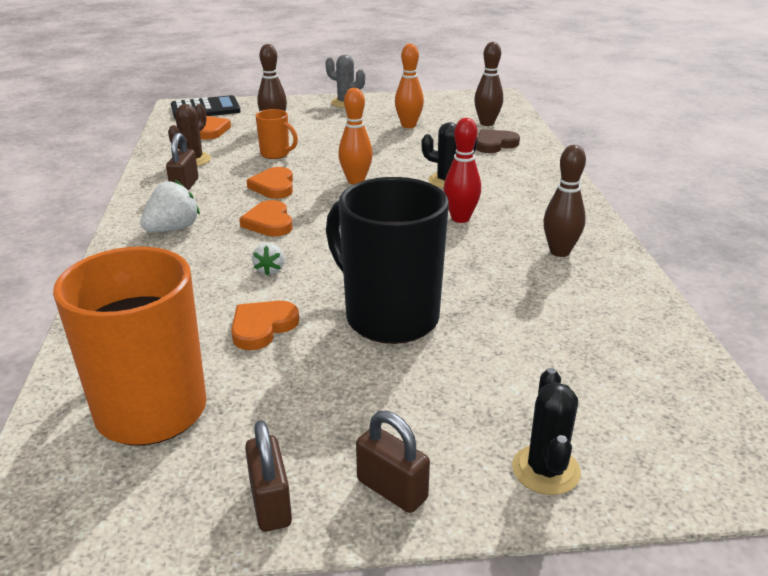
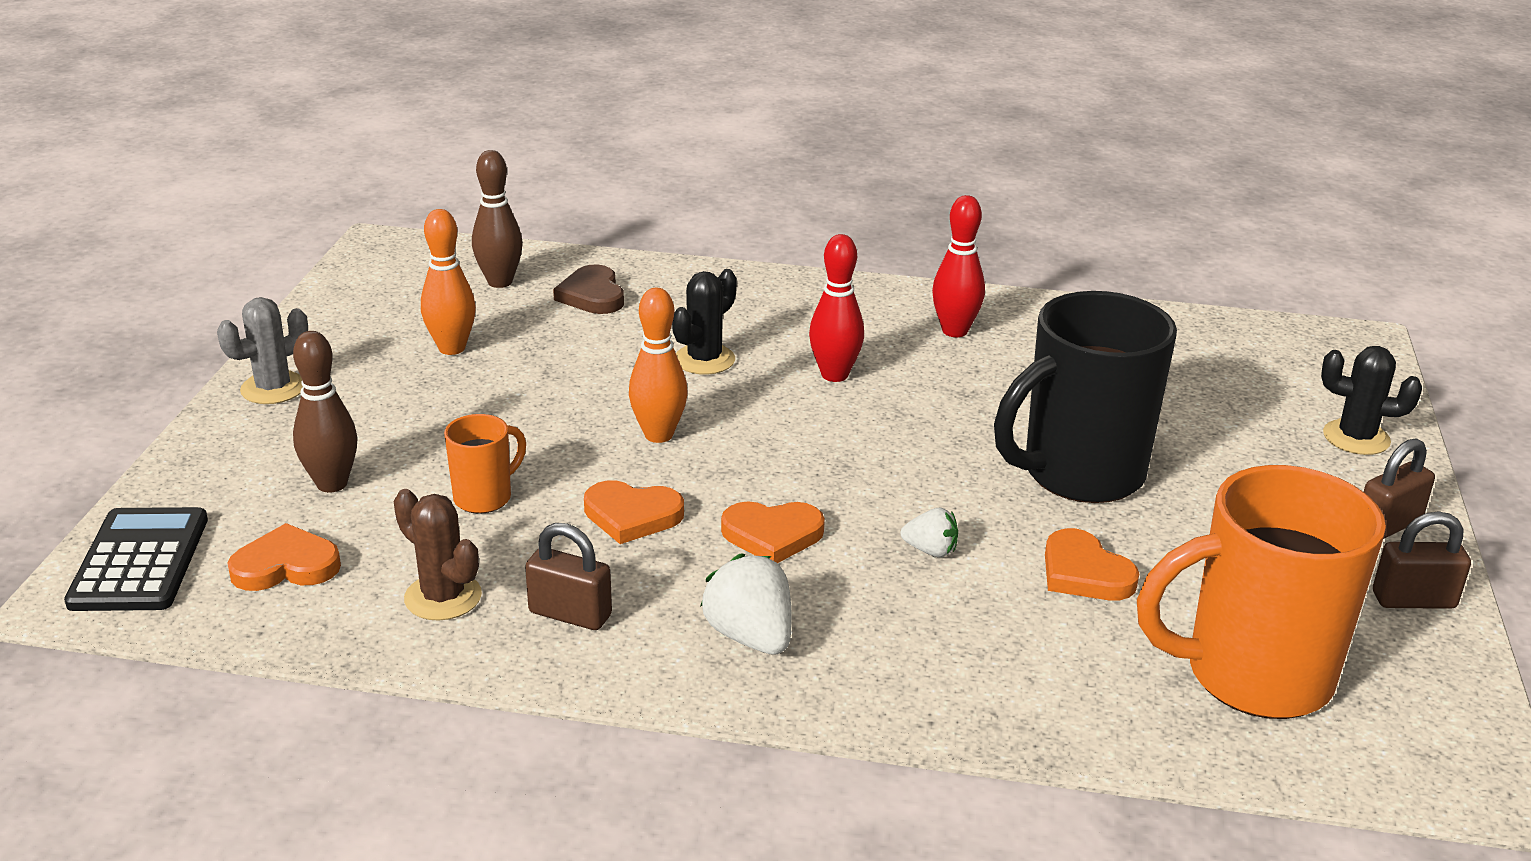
camera: 75 degrees left, 0 degrees up
brown bowling pin [543,145,586,257] -> red bowling pin [932,195,985,337]

